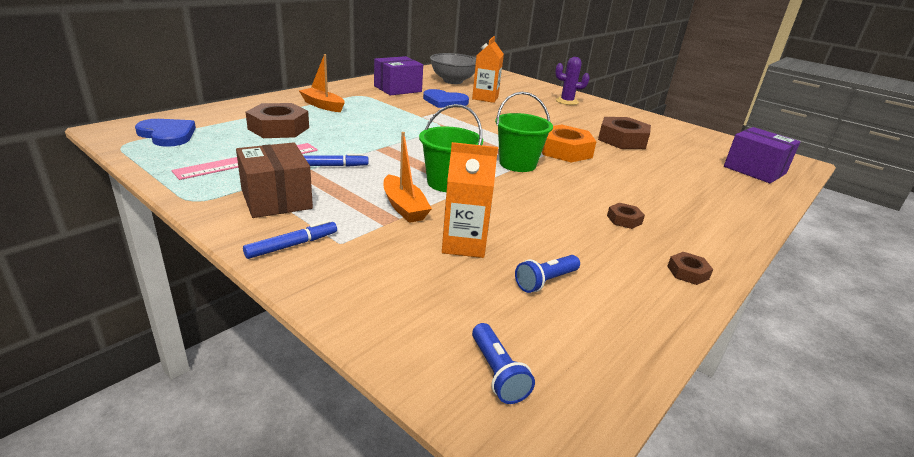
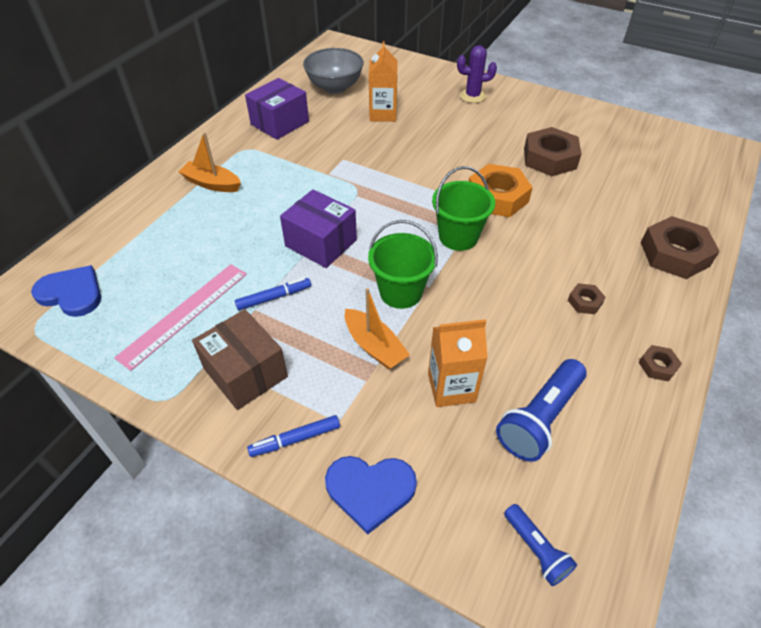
camera: 10 degrees left, 20 degrees up
blue marker [243,220,337,259] -> blue marker turned 150 degrees counterclockwise [247,415,340,457]
brown nut [246,103,309,138] -> brown nut moved to [641,216,720,279]
blue heart [423,89,469,108] -> blue heart moved to [325,456,417,535]
blue flashlight [515,255,580,293] -> blue flashlight [496,359,587,462], size x1.74
purple box [724,127,800,183] -> purple box moved to [280,189,357,268]

